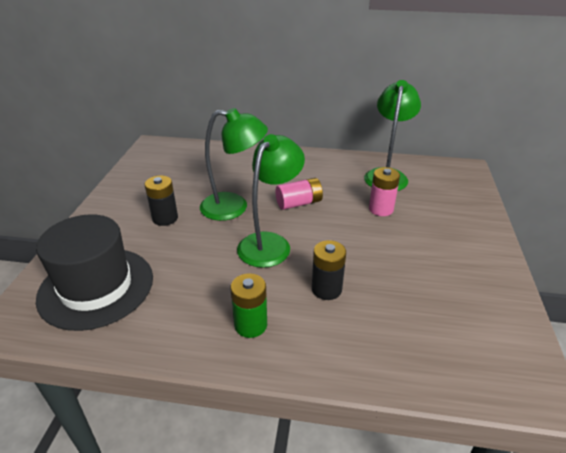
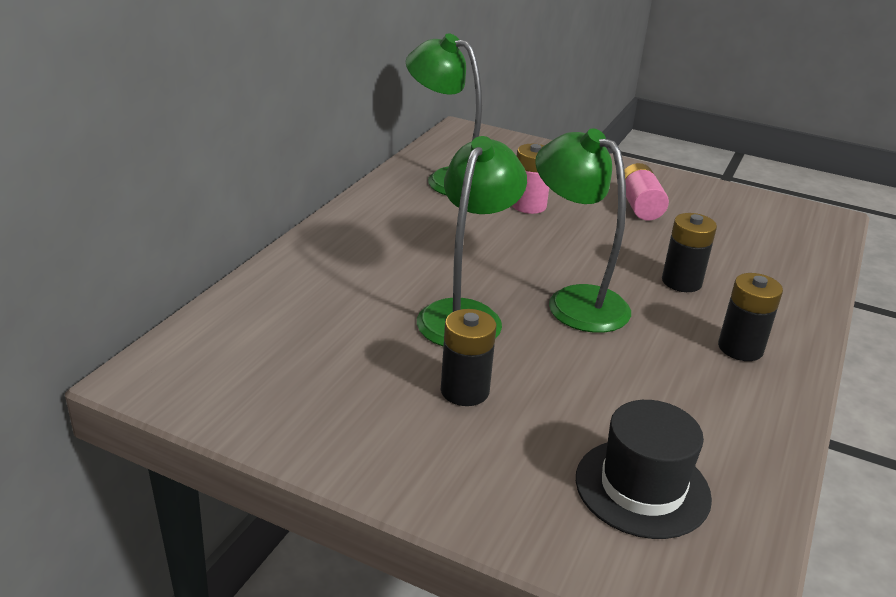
camera: 75 degrees left, 5 degrees down
black hat [36,214,153,331] -> black hat [576,400,712,539], size x0.66
green battery [231,273,267,338] -> black battery [718,273,783,361]
pink battery [275,178,323,210] -> pink battery moved to [624,163,669,220]

